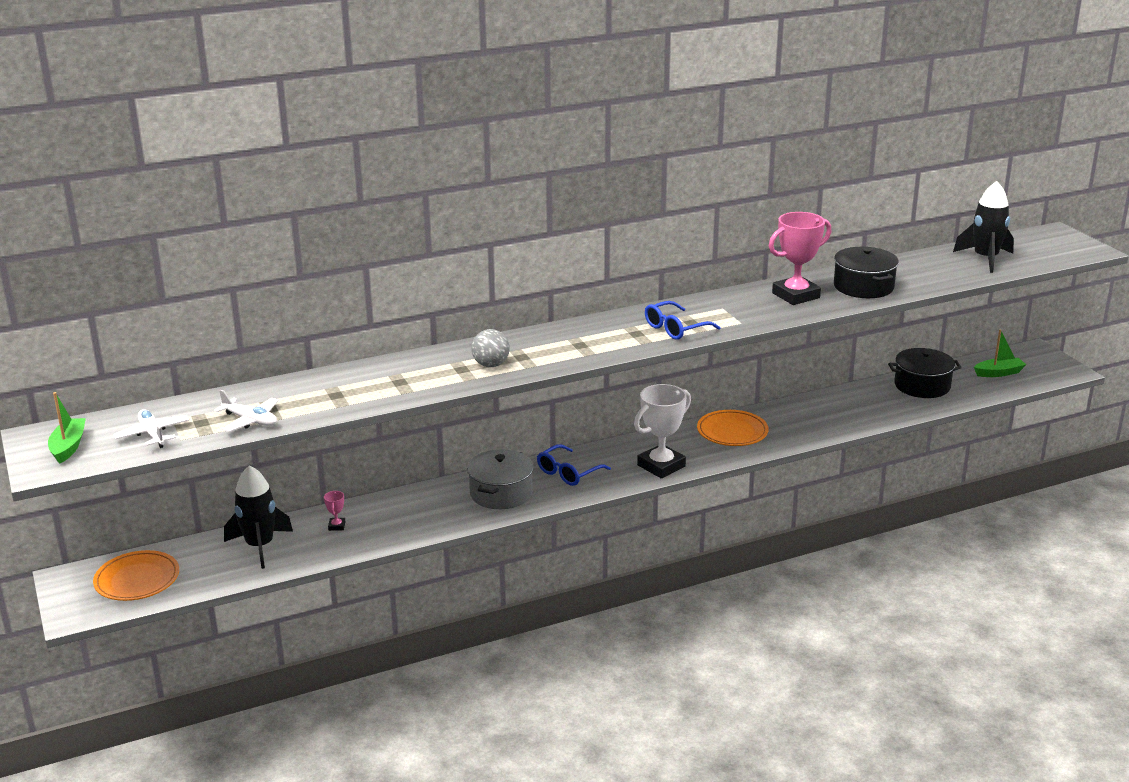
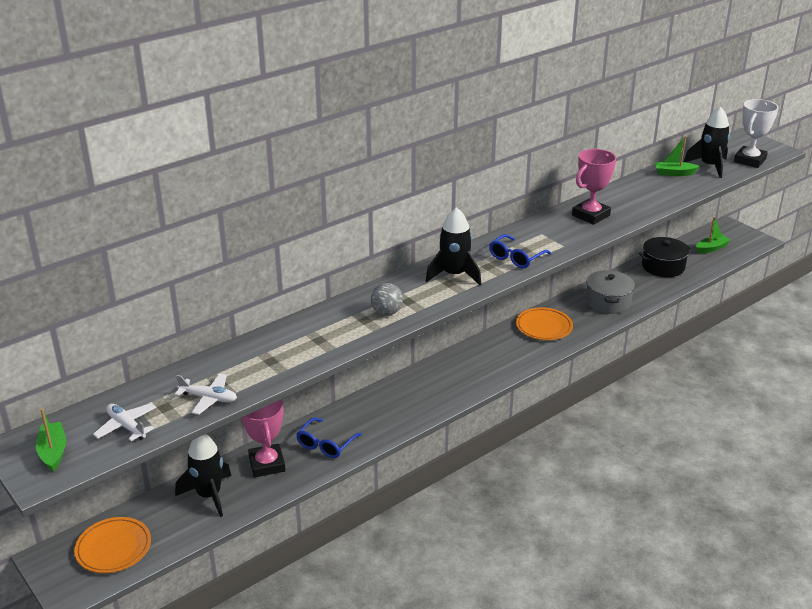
camera: 15 degrees left, 5 degrees up
pink trophy [324,491,345,531] -> pink trophy [241,399,286,477], size x2.42
grey pot [467,449,534,509] -> grey pot moved to [586,270,635,314]
blue glasses [537,444,611,486] -> blue glasses moved to [296,418,362,458]
white trophy [634,384,691,478] -> white trophy moved to [734,99,779,168]
black pot [834,247,899,298] -> none
none -> black rocket [426,207,481,285]
none -> green boat [654,136,700,176]

